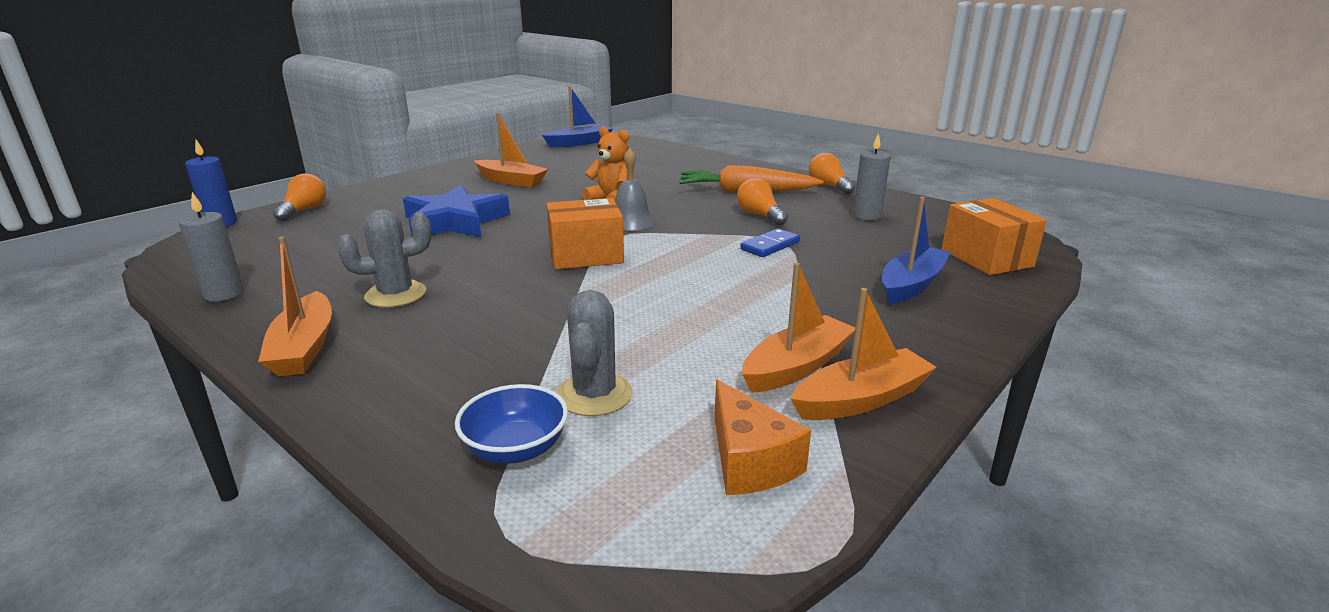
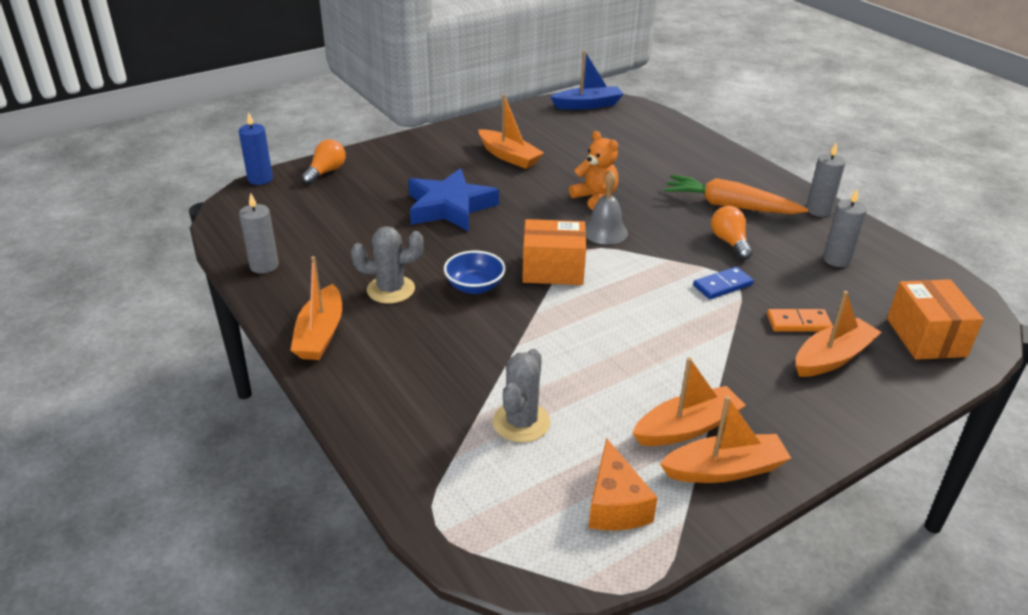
camera: 15 degrees right, 10 degrees up
blue bowl [455,384,568,464] -> blue bowl moved to [444,251,506,294]
orange light bulb [809,153,855,195] -> grey candle [806,142,845,217]
blue boat [882,197,951,304] -> orange boat [796,291,882,377]
none -> orange domino [767,309,833,332]

